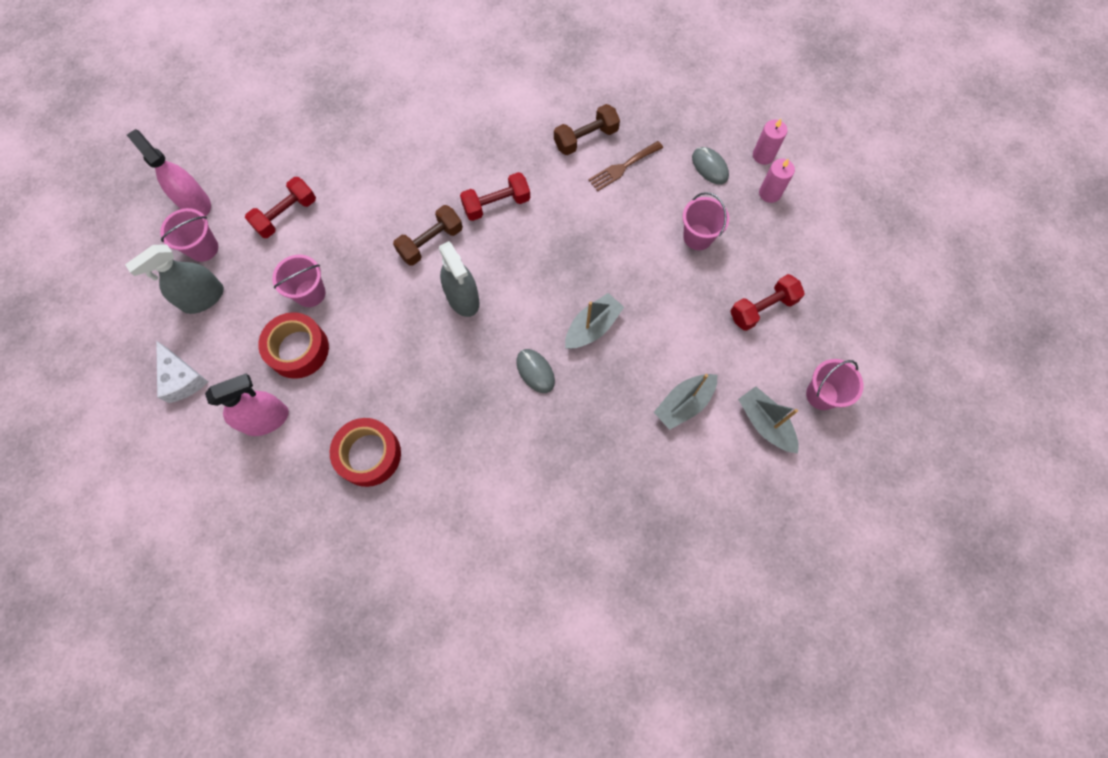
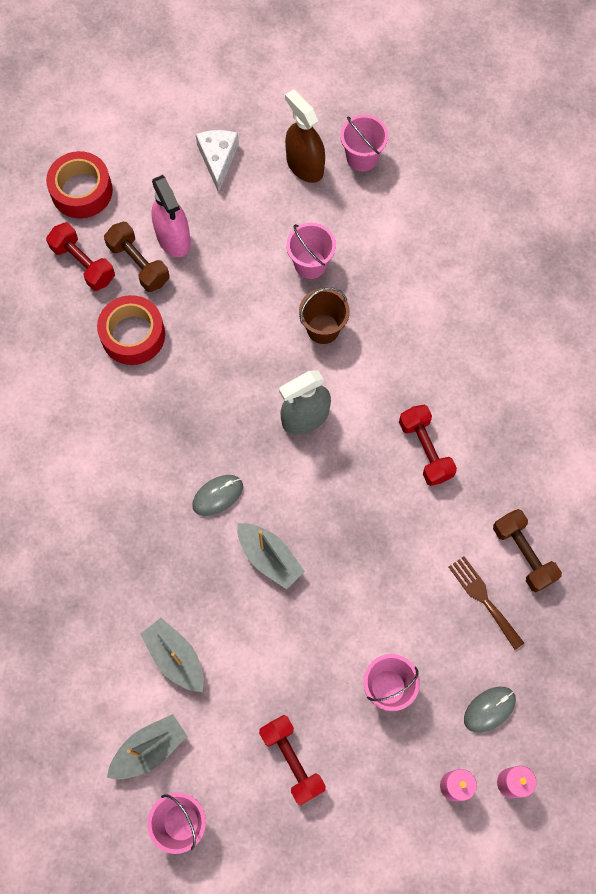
camera: 90 degrees right, 0 degrees up
grey spray bottle [125,244,224,314] -> brown spray bottle [285,89,325,183]
pink spray bottle [127,129,211,216] -> none
white cheese [156,341,208,403] -> white cheese turned 120 degrees clockwise [196,130,239,193]
red dumbbell [245,177,316,238] -> red dumbbell moved to [46,223,115,291]
red tape [258,312,329,379] -> red tape moved to [46,151,113,219]
brown dumbbell [393,205,463,266] -> brown dumbbell moved to [104,222,170,292]
none -> brown bucket [299,287,350,344]

